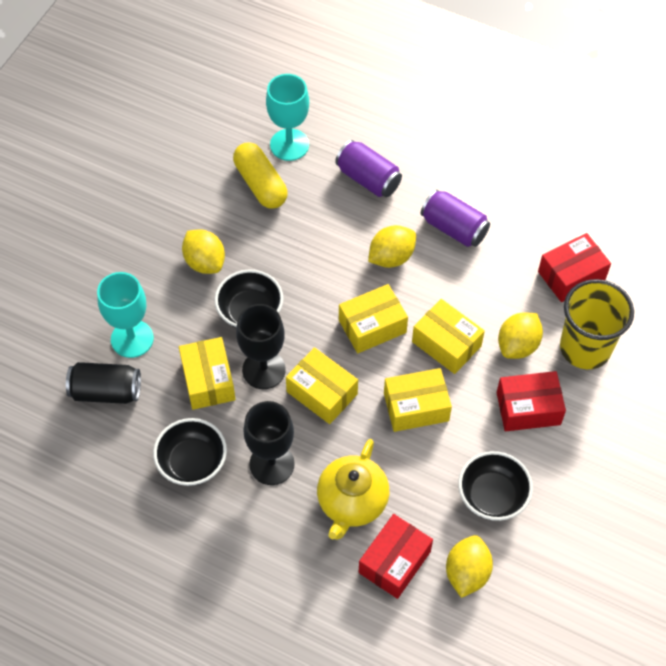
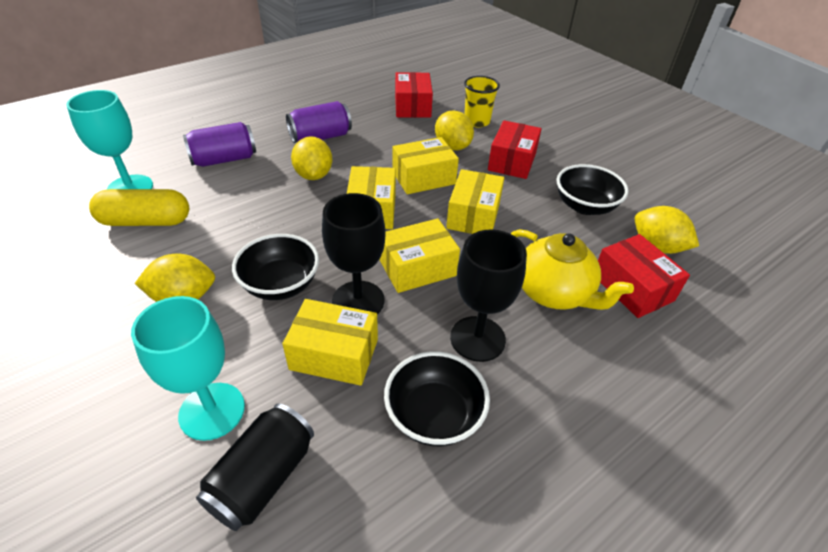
camera: 65 degrees left, 15 degrees down
yellow cup [560,279,634,369] -> yellow cup [464,76,500,127], size x0.62

